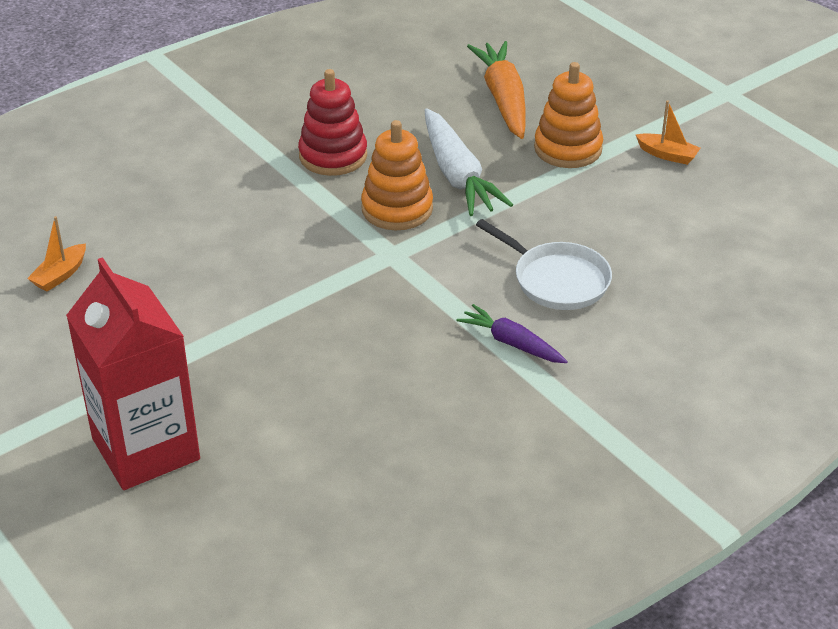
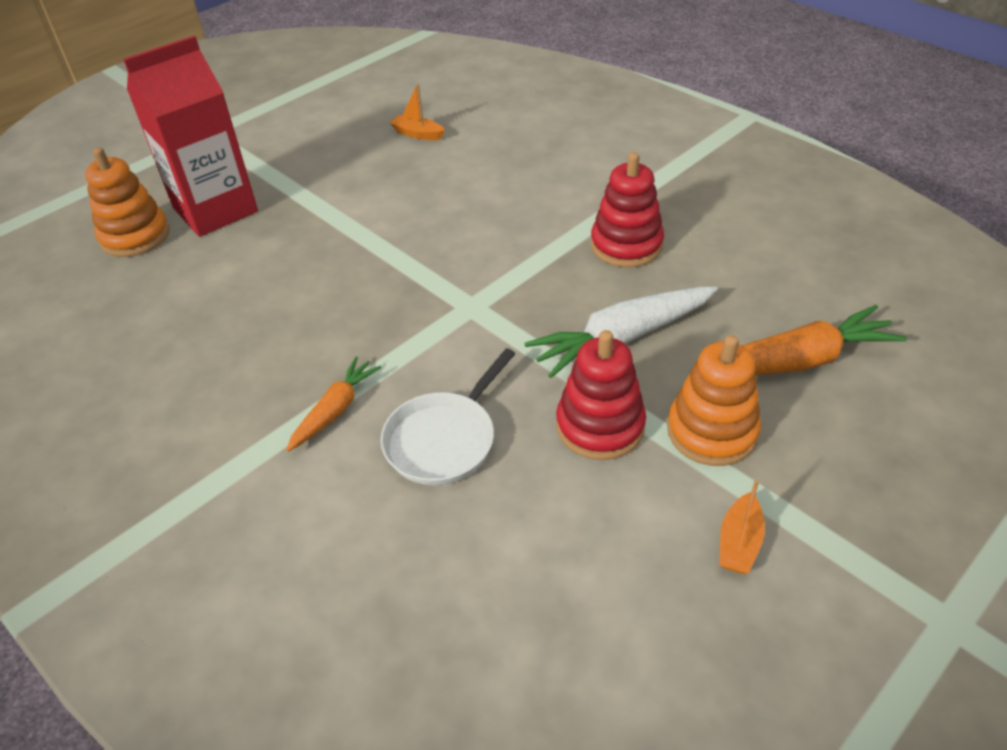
camera: 85 degrees right, 5 degrees up
orange stacking toy [361,120,433,230] -> orange stacking toy moved to [85,147,169,257]
purple carrot [457,304,568,363] -> orange carrot [286,356,382,452]
none -> red stacking toy [556,330,646,460]

